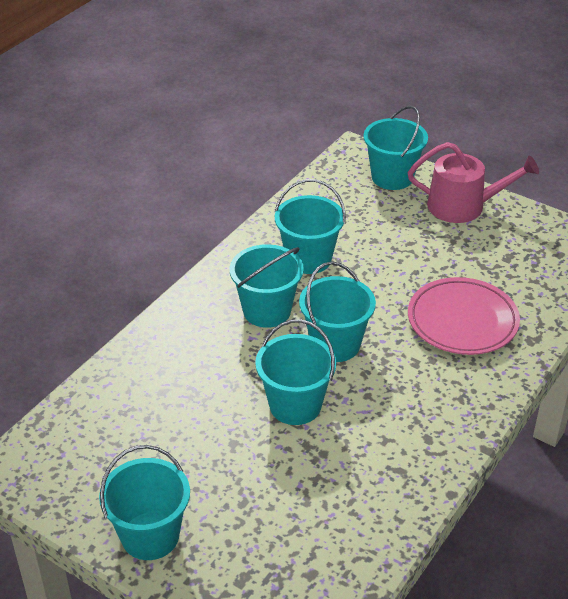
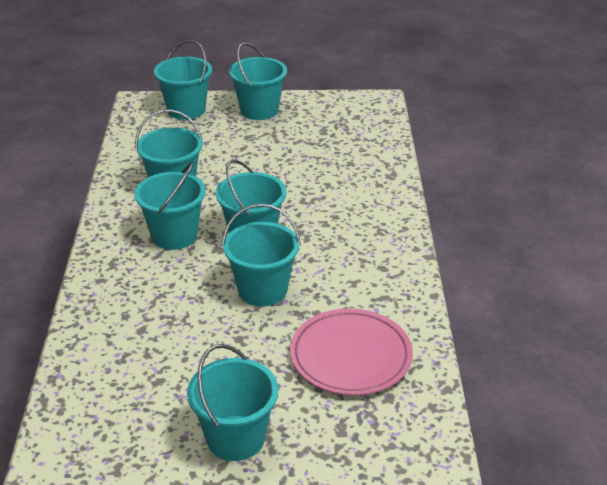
camera: 35 degrees left, 5 degrees down
pink watering can [408,142,539,223] -> turquoise bucket [229,42,287,120]
pink plate [408,277,520,355] -> pink plate moved to [290,308,413,395]

